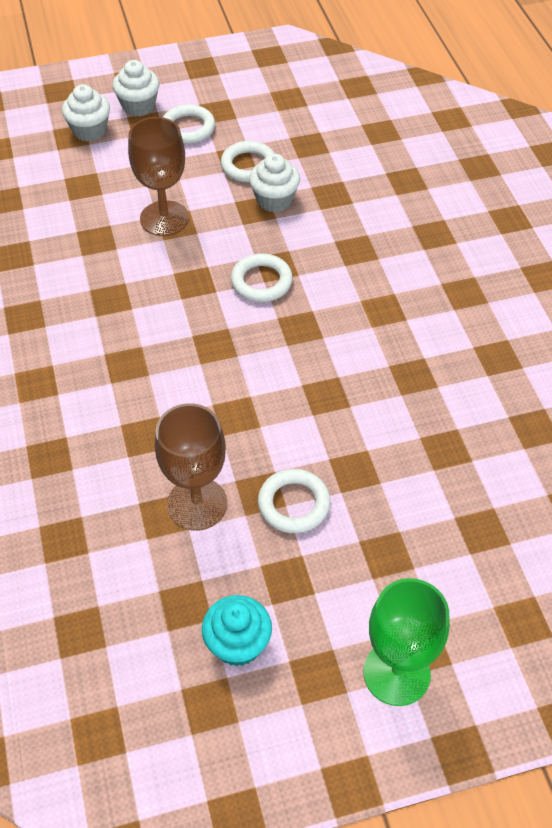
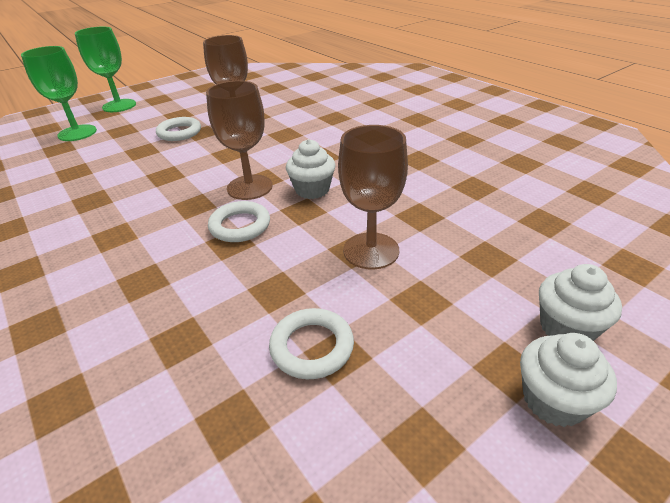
camera: 160 degrees right, 15 degrees down
white ring [163,104,215,144] -> none
turquoise cupcake [202,595,272,667] -> none
white cupcake [249,154,300,212] -> white cupcake moved to [286,139,335,199]
none -> green goblet [21,46,97,141]
none -> brown goblet [206,81,273,200]

